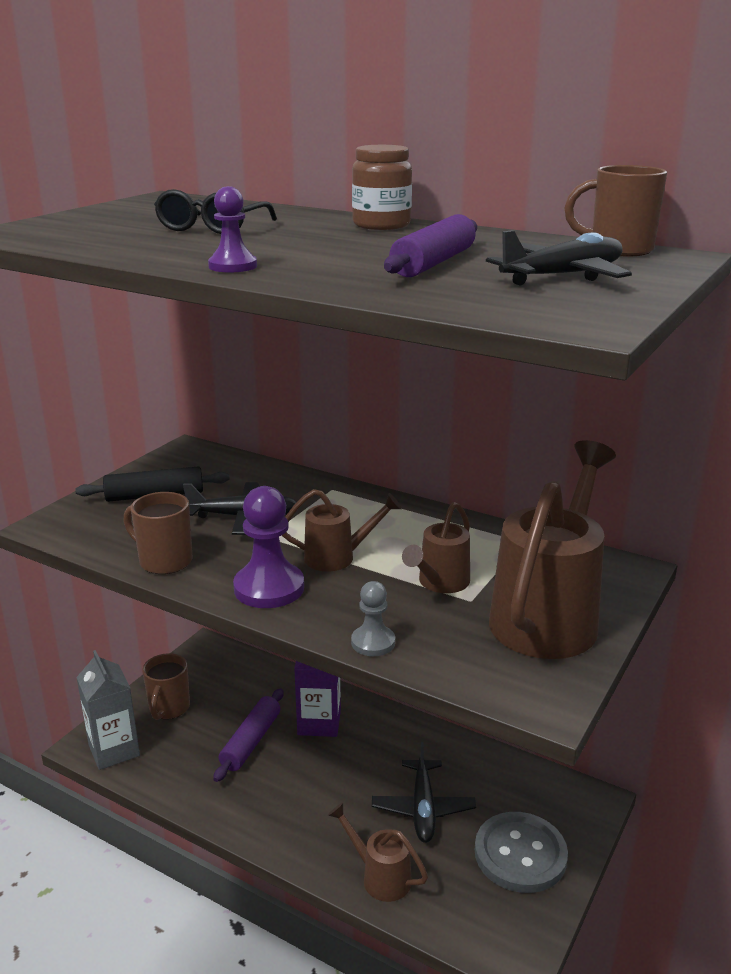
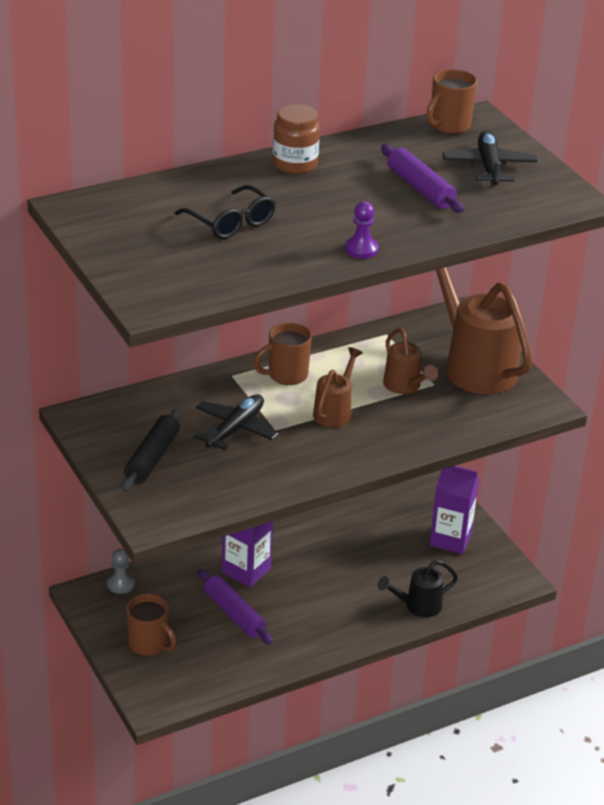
camera: 60 degrees left, 10 degrees up
grey carton [76,650,140,770] -> none
brown mug [123,492,193,574] -> brown mug moved to [254,323,312,385]
purple pawn [233,486,304,608] -> none
brown watering can [328,802,428,902] -> black watering can [378,560,458,617]
grey pawn [351,581,395,656] -> grey pawn moved to [107,549,135,594]
black plane [372,742,476,843] -> none
grey button [475,812,568,893] -> purple carton [430,466,479,554]

